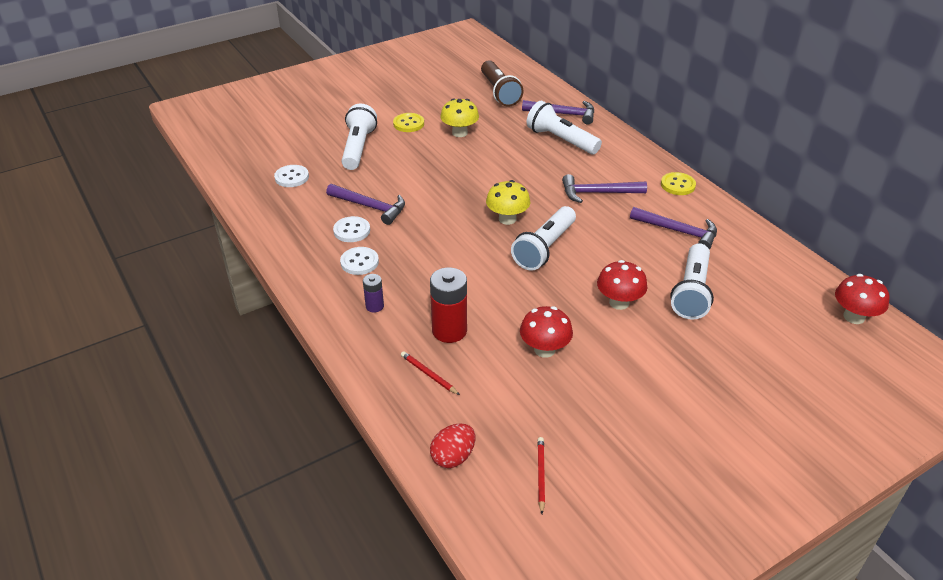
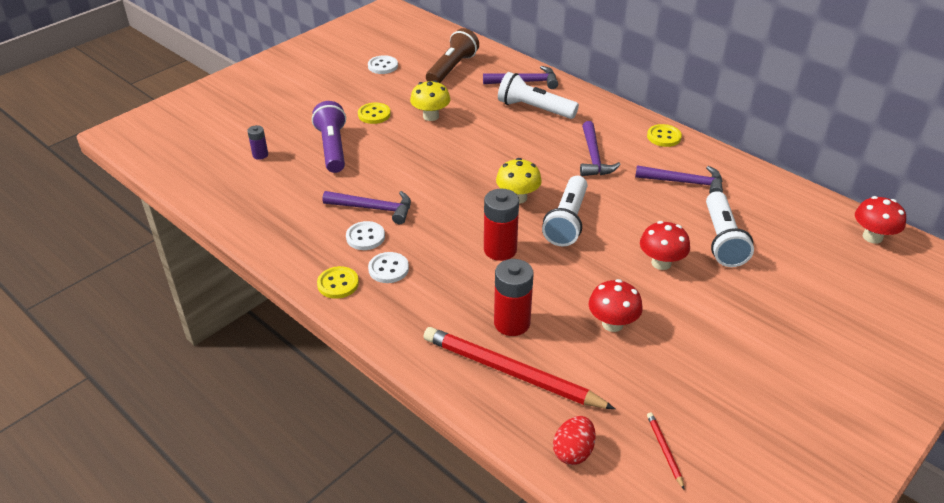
camera: 15 degrees left, 0 degrees up
white button [274,165,309,187] -> white button moved to [368,55,398,74]
white flashlight [342,104,377,170] -> purple flashlight [312,101,346,173]
purple battery [363,274,384,313] -> purple battery moved to [247,125,268,160]
red pencil [401,351,460,395] -> red pencil [424,327,615,409], size x2.46
brown flashlight [481,60,524,107] -> brown flashlight turned 120 degrees counterclockwise [426,28,479,83]
purple hammer [562,174,647,203] -> purple hammer turned 75 degrees counterclockwise [580,121,621,176]
none -> yellow button [317,266,359,299]
none -> red battery [484,189,519,261]

